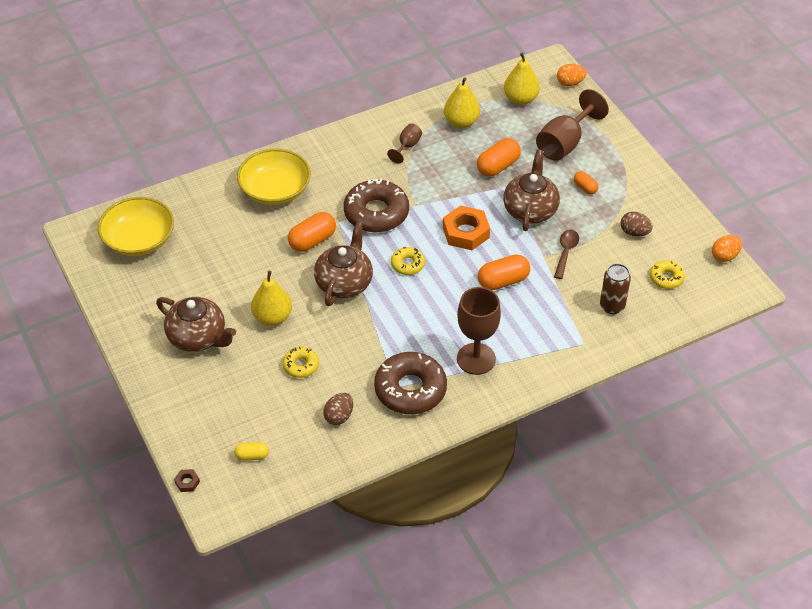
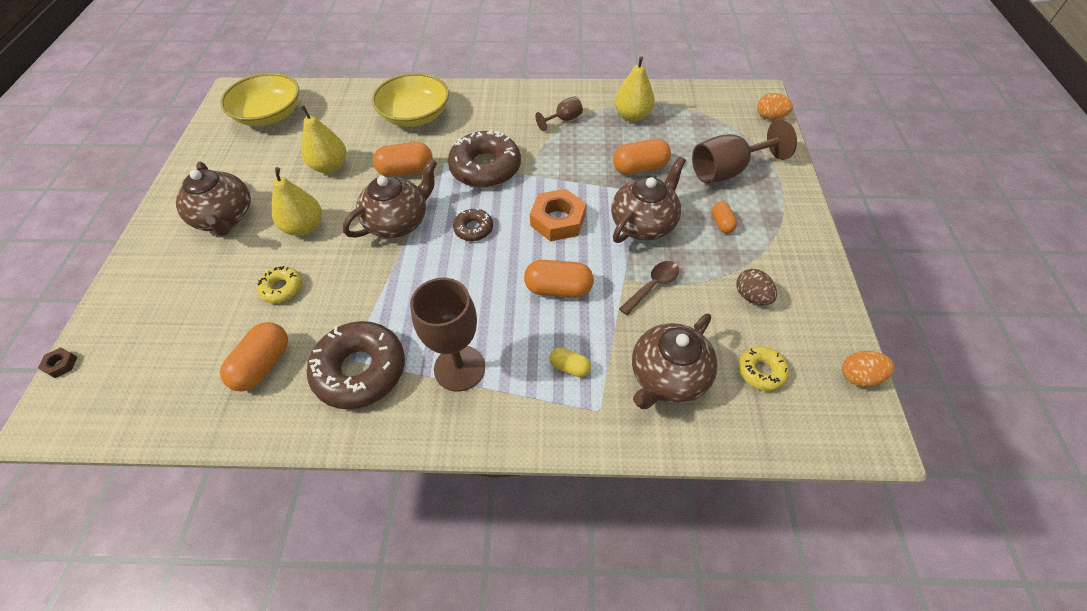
camera: 30 degrees right, 5 degrees up
yellow capsule [234,442,269,461] -> yellow capsule moved to [550,347,591,377]
brown egg [323,393,353,425] -> orange capsule [220,322,288,391]
yellow donut [391,247,425,275] -> brown donut [453,208,493,241]
yellow pear [504,53,540,105] -> yellow pear moved to [300,105,346,173]
brown can [600,264,631,314] -> brown teapot [632,313,718,409]

